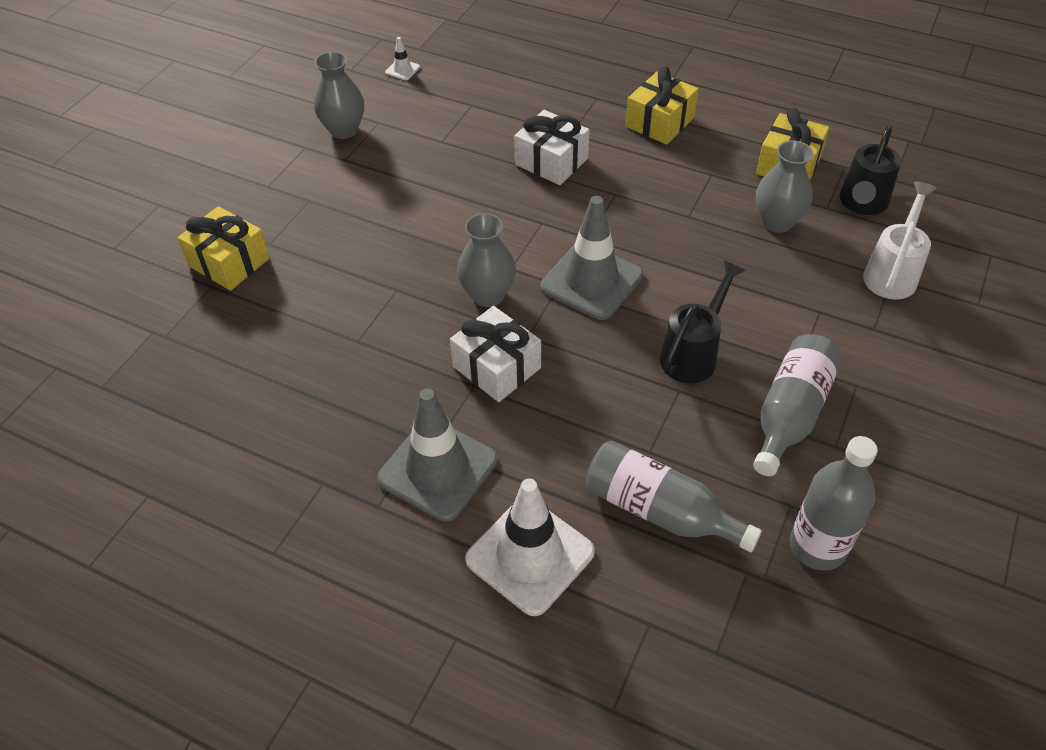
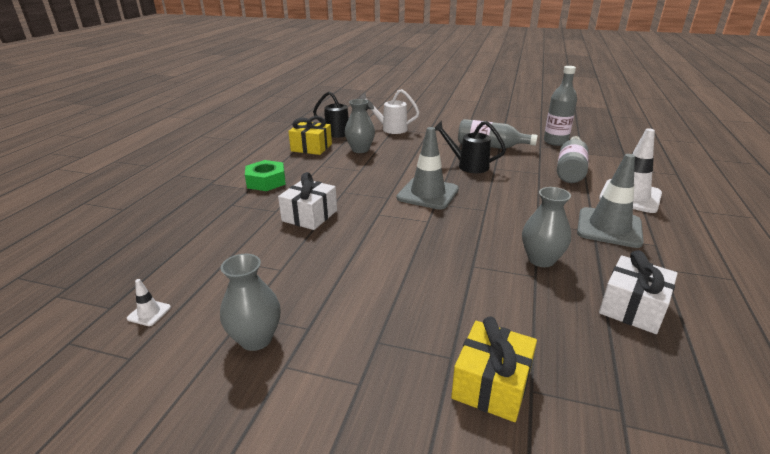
camera: 100 degrees left, 20 degrees down
white gift [450,306,541,402] -> white gift moved to [599,250,678,334]
grey vase [457,213,516,307] -> grey vase moved to [522,187,571,267]
yellow gift [626,66,699,145] -> green nut [245,160,286,191]

